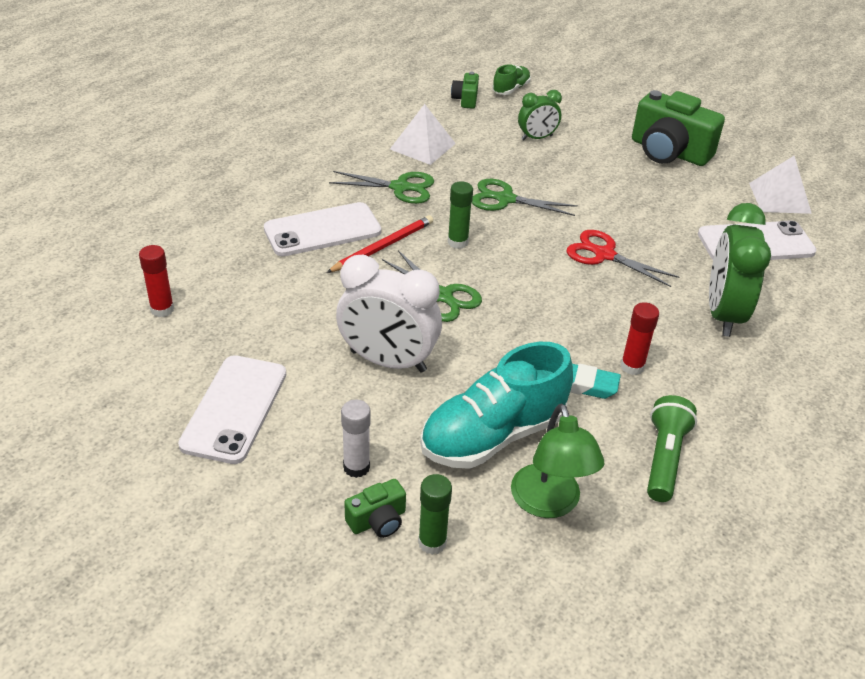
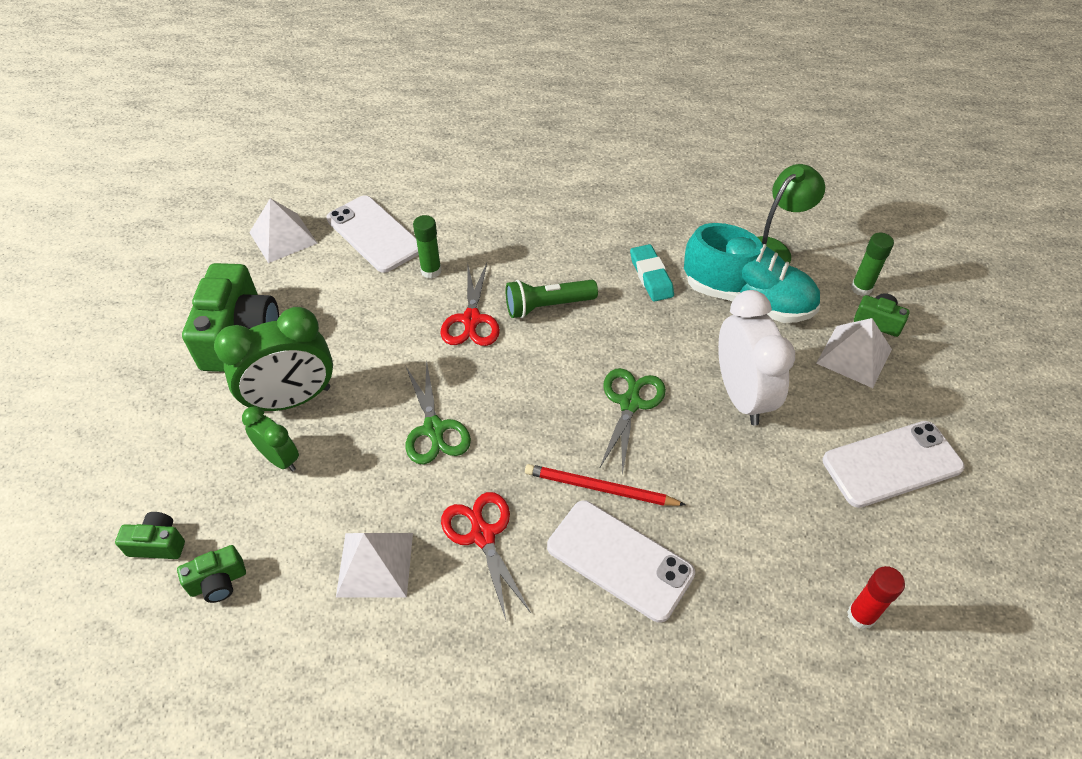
camera: 120 degrees left, 10 degrees up
green scissors [329,171,434,204] -> red scissors [441,492,531,620]
white glue stick [341,399,371,478] -> white pyramid [816,318,892,388]
green glue stick [448,181,473,249] -> green glue stick moved to [413,215,442,278]
green shoe [492,64,531,95] -> green camera [115,512,185,559]
red glue stick [621,302,659,375] -> none
green flashlight [647,395,697,502] -> green flashlight moved to [506,280,598,318]
green clock [709,203,771,337] -> green clock moved to [214,307,333,411]

